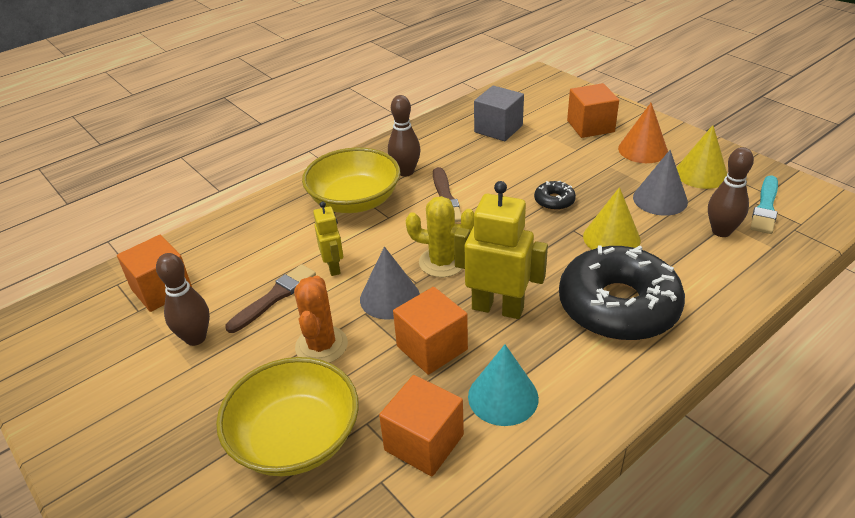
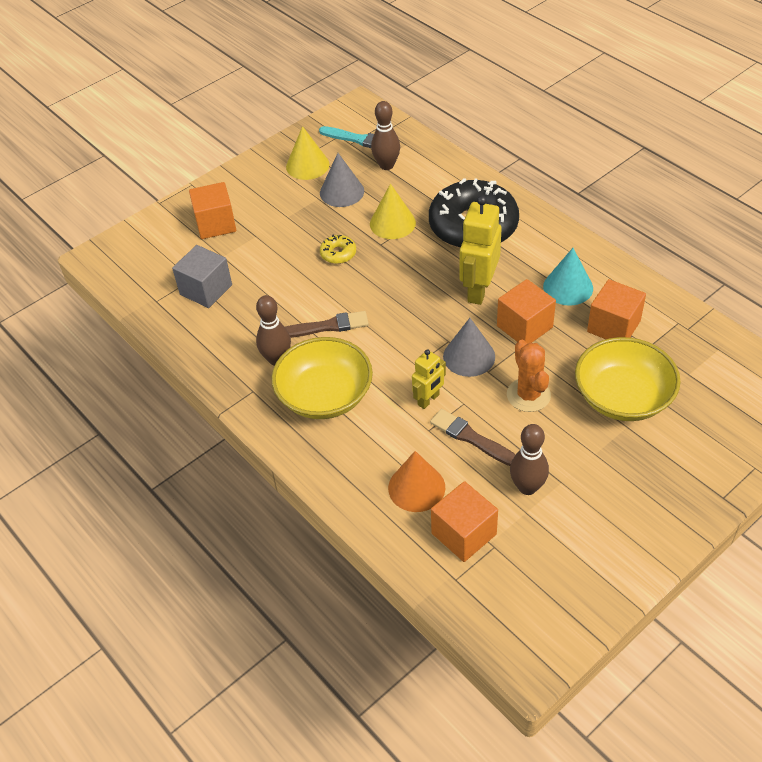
camera: 90 degrees left, 10 degrees up
orange cactus [294,276,348,363] -> orange cactus turned 75 degrees clockwise [507,340,551,412]
yellow robot [313,201,343,276] -> yellow robot turned 150 degrees clockwise [412,349,446,409]
yellow cactus [406,196,474,277] -> none
black donut [534,181,576,210] -> yellow donut [320,235,356,264]
orange cone [618,103,668,163] -> orange cone moved to [388,451,445,512]

